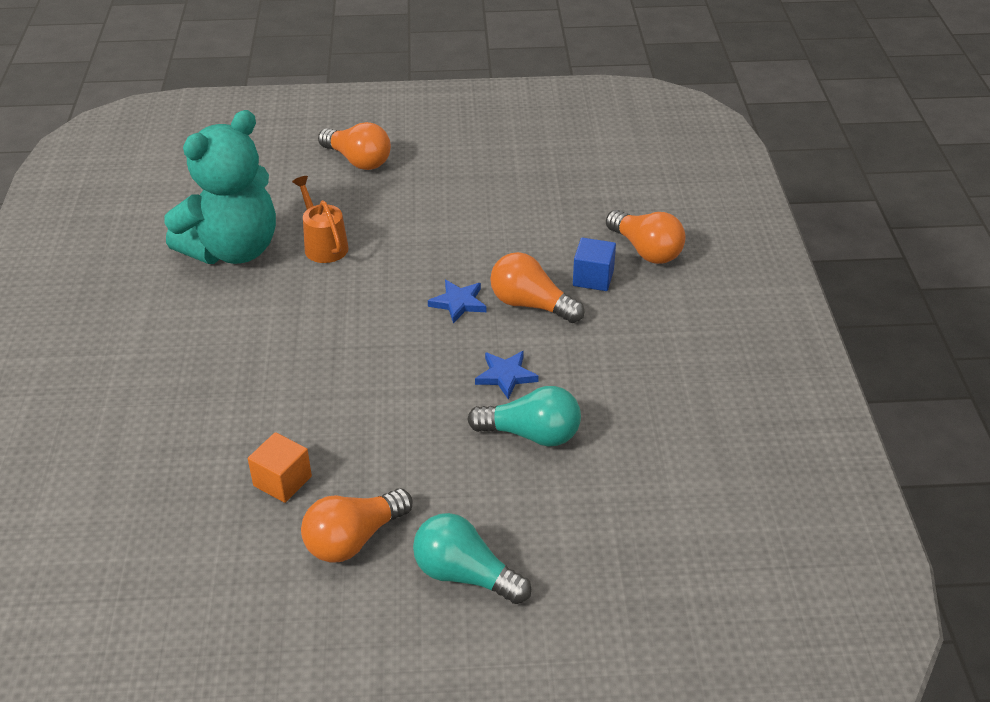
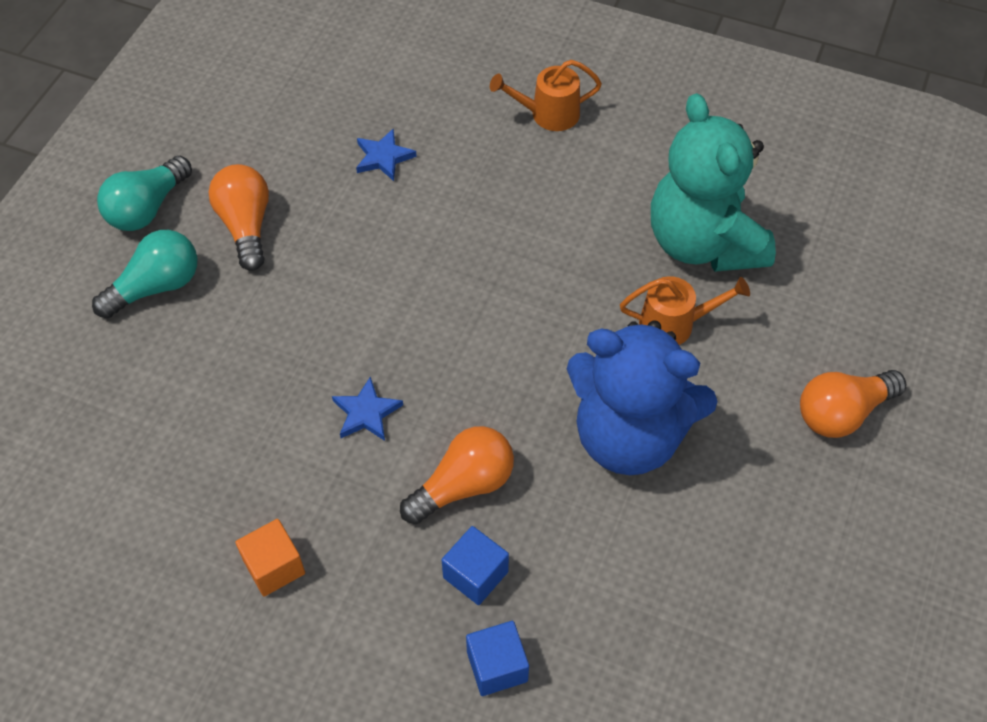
camera: 115 degrees right, 15 degrees up
orange cube [248,432,312,503] -> orange cube moved to [235,519,305,597]
blue star [428,280,486,324] -> blue star moved to [356,128,417,181]
turquoise light bulb [467,386,581,447] -> turquoise light bulb moved to [97,156,192,231]
orange light bulb [606,210,686,264] -> blue cube [466,621,529,696]
none -> orange watering can [490,60,602,131]
none -> blue teddy bear [567,320,717,475]

